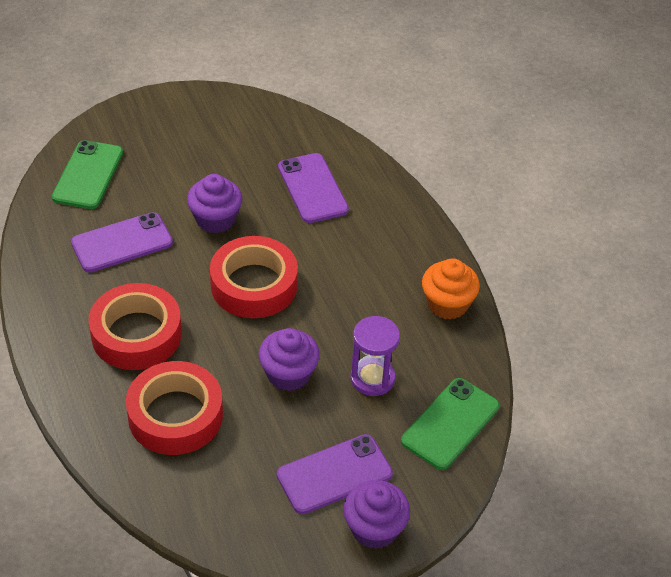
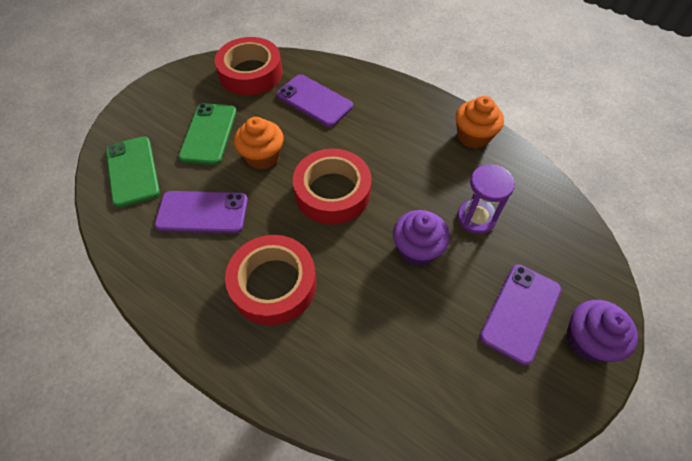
camera: 30 degrees left, 10 degrees up
purple phone [71,212,173,272] -> purple phone turned 60 degrees clockwise [155,191,248,233]
red tape [126,361,223,455] -> red tape moved to [215,37,283,95]
purple cupcake [187,174,242,233] -> orange cupcake [234,117,284,170]
green phone [401,378,499,470] -> green phone moved to [178,103,237,165]

